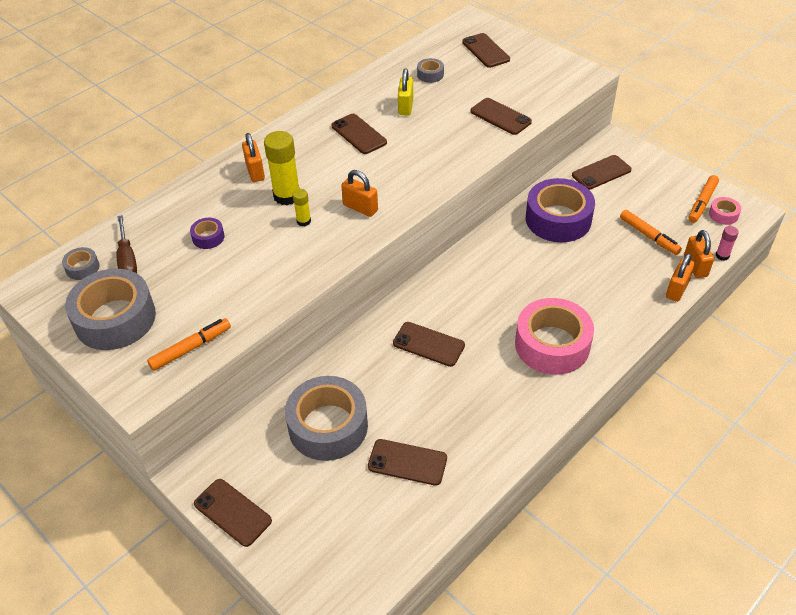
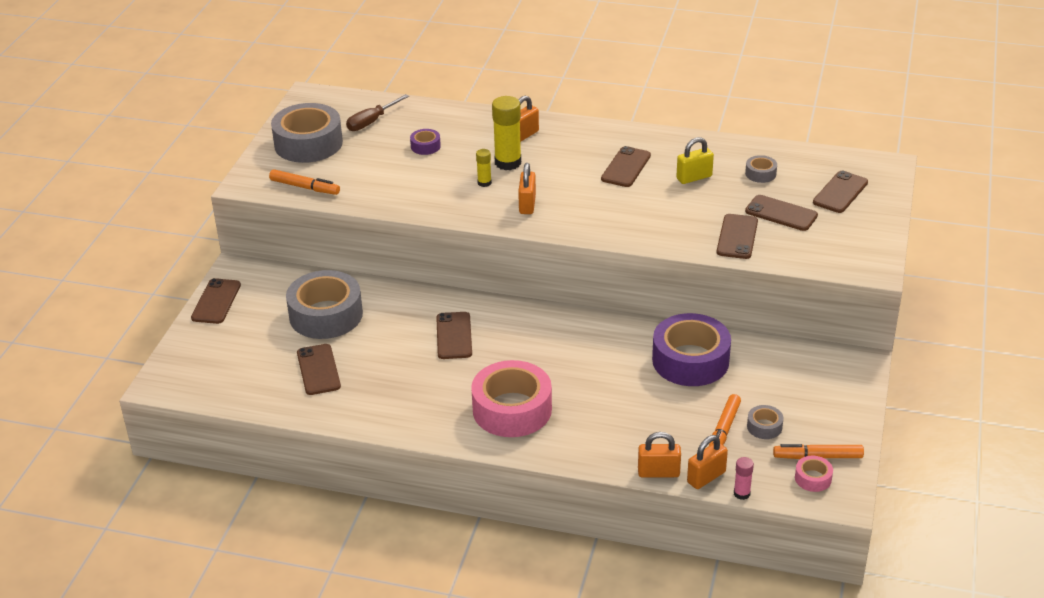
camera: 60 degrees right, 10 degrees down
grey tape [62,247,100,280] -> grey tape moved to [747,405,783,439]
brown phone [572,155,631,190] -> brown phone moved to [745,195,818,231]

